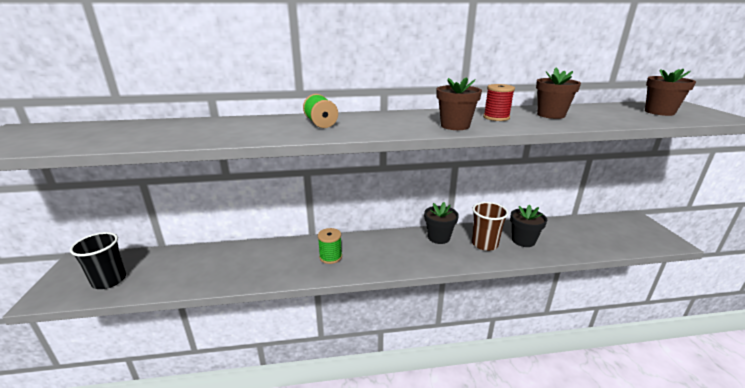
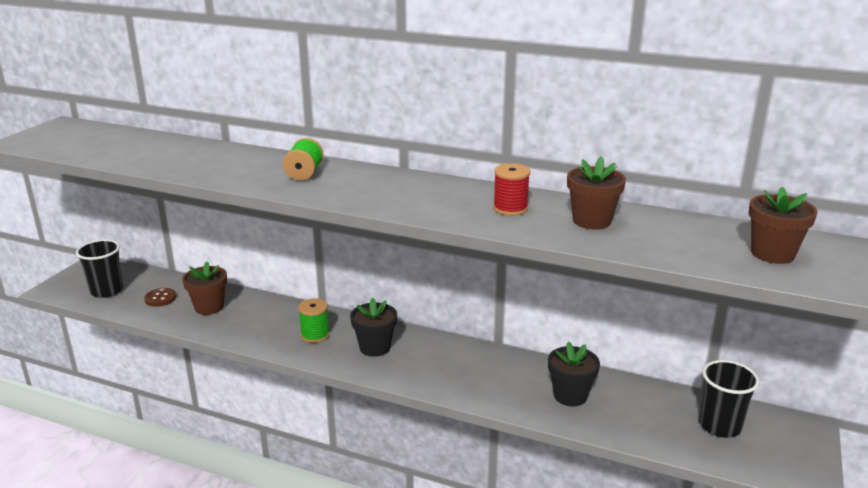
camera: 30 degrees right, 0 degrees up
black flower pot [424,202,459,244] -> black flower pot moved to [350,298,397,357]
brown flower pot [437,77,482,130] -> brown flower pot moved to [182,262,227,315]
brown cup [472,202,509,251] -> none
none -> brown button [144,288,176,307]
none -> black cup [699,360,759,438]

